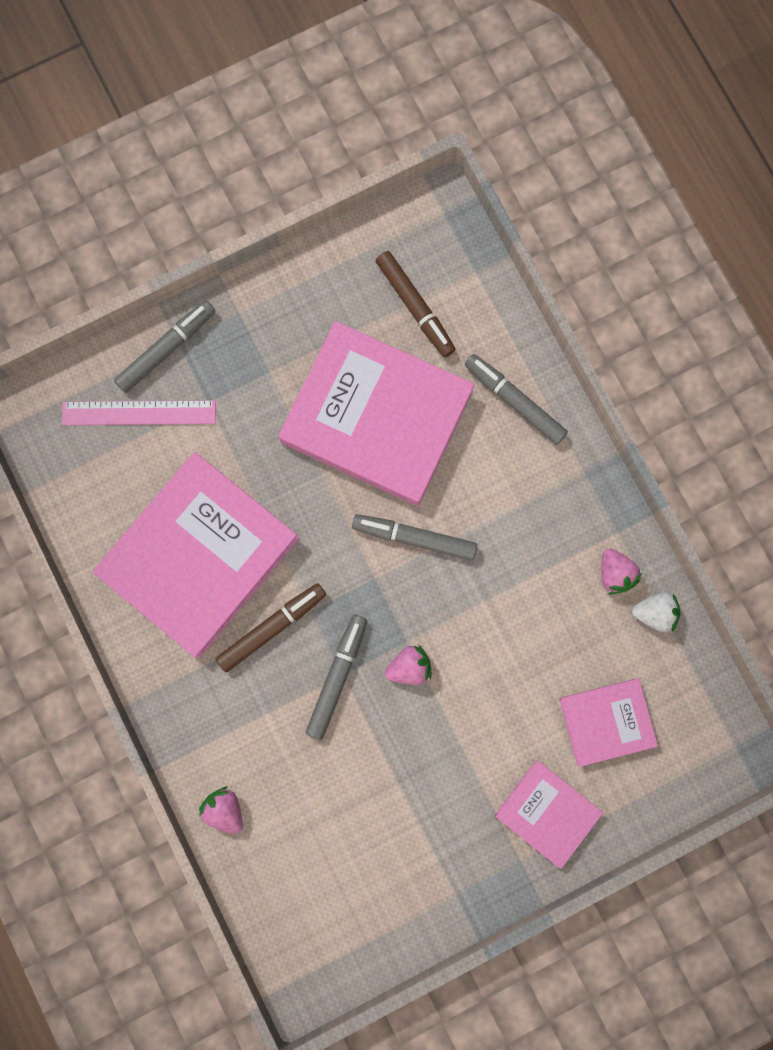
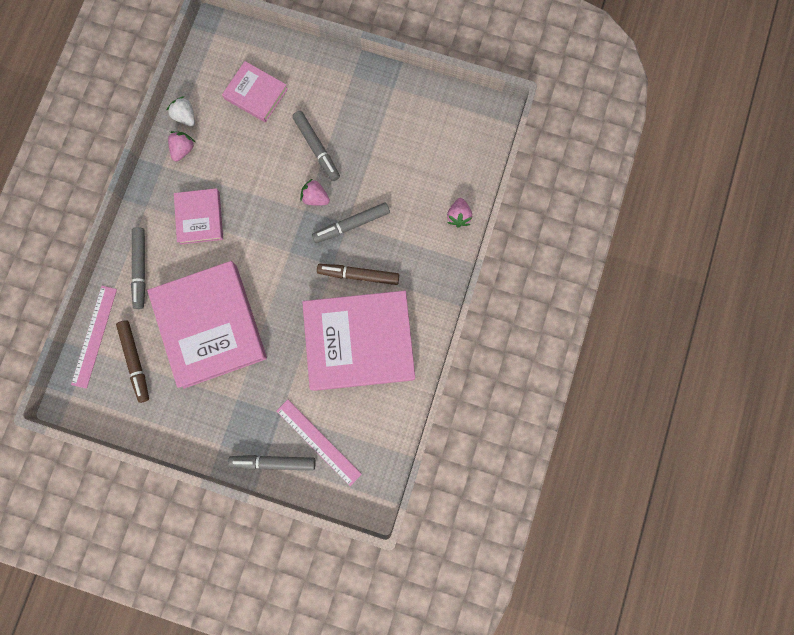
camera: 135 degrees left, 0 degrees up
grey marker [352,514,477,560] -> grey marker moved to [292,111,340,181]
brown marker [376,251,456,357] -> brown marker turned 150 degrees clockwise [116,320,149,403]
pink book [495,760,603,869] -> pink book moved to [174,188,223,245]
none -> pink ruler [71,286,117,389]

